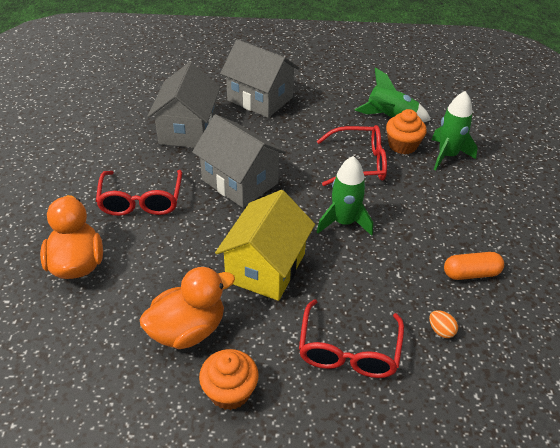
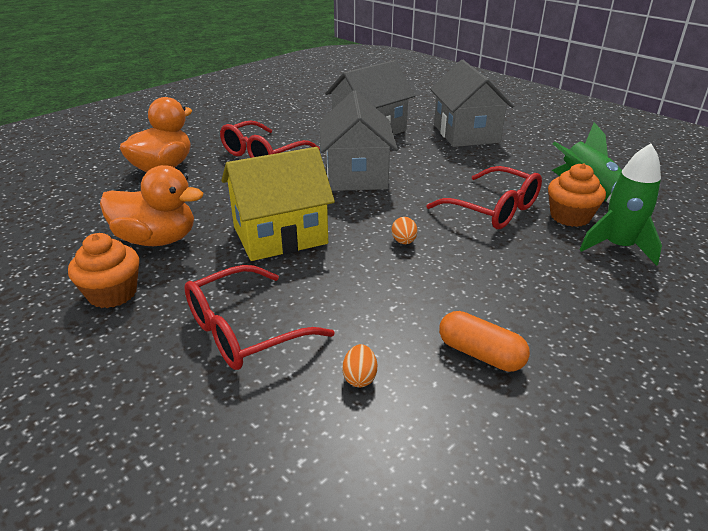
camera: 45 degrees right, 10 degrees down
green rocket [317,156,373,236] -> orange egg [392,217,417,244]

